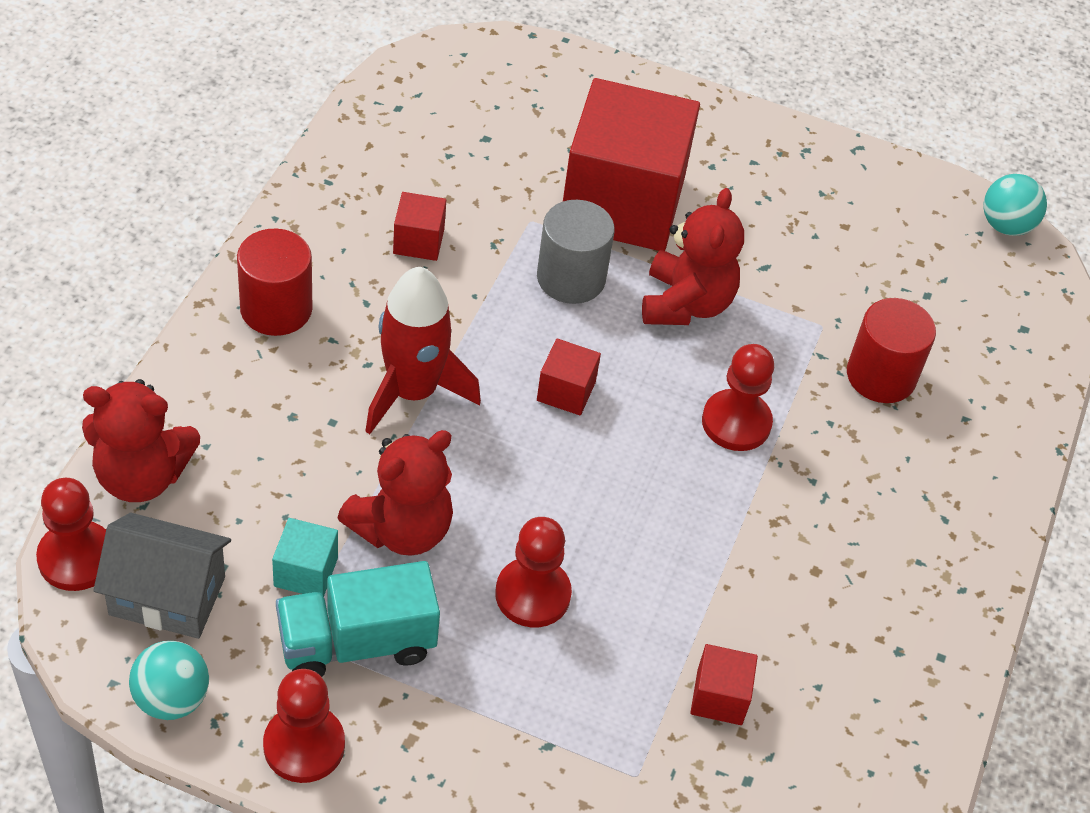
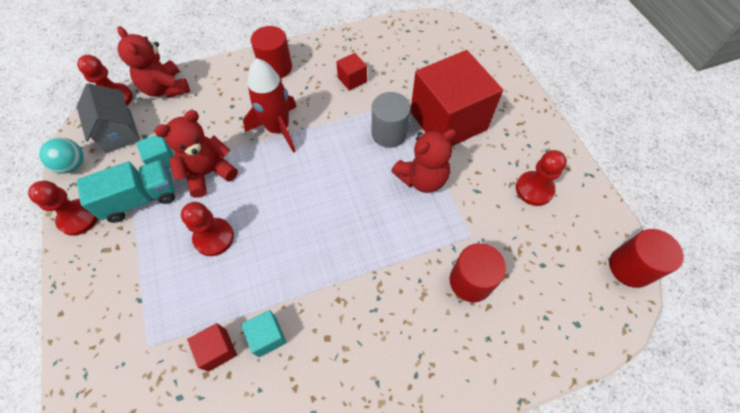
camera: 55 degrees right, 10 degrees up
turquoise truck [276,561,440,677] -> turquoise truck turned 120 degrees clockwise [77,160,175,223]
red teddy bear [337,430,453,556] -> red teddy bear turned 135 degrees clockwise [155,110,238,198]
red cube [537,338,601,416] -> none
red pawn [702,344,774,451] -> red pawn moved to [516,150,567,206]
turquoise ball [984,174,1047,236] -> red cylinder [609,229,684,288]
none -> turquoise cube [241,310,287,357]

